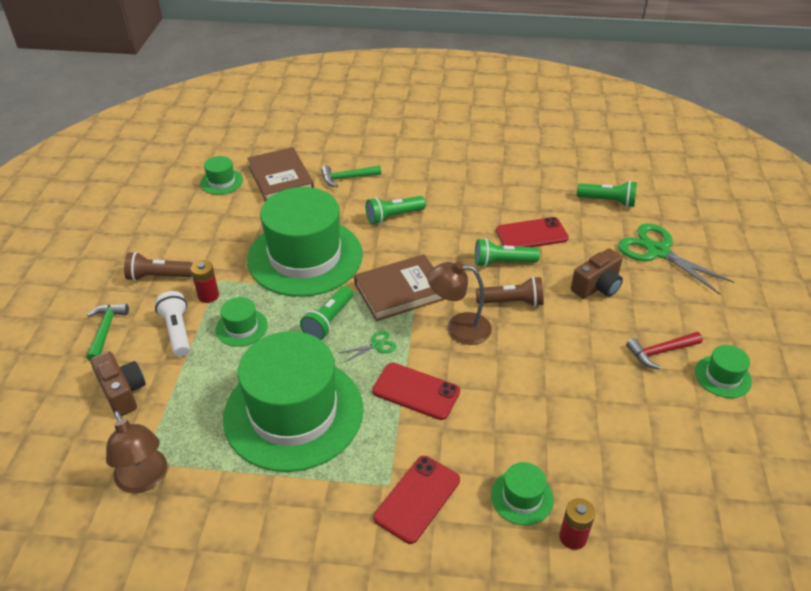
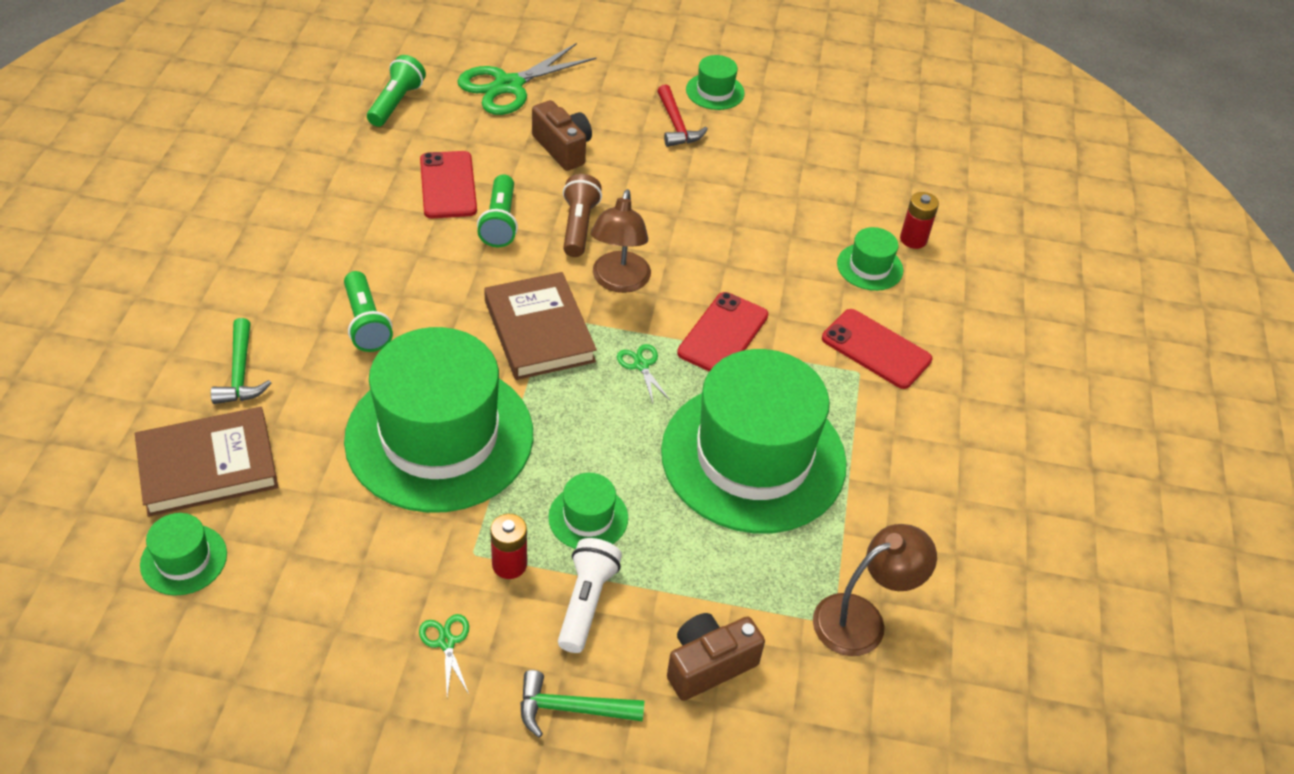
camera: 90 degrees left, 5 degrees up
brown flashlight [124,252,193,281] -> green scissors [419,614,469,696]
white flashlight [155,291,190,357] -> white flashlight turned 120 degrees clockwise [558,538,622,653]
green flashlight [300,286,353,340] -> none

